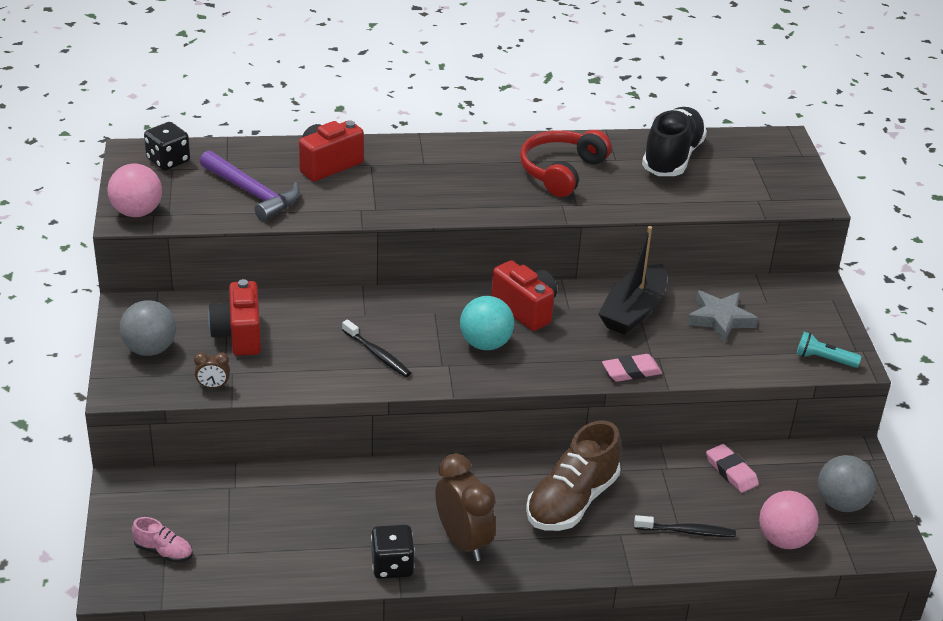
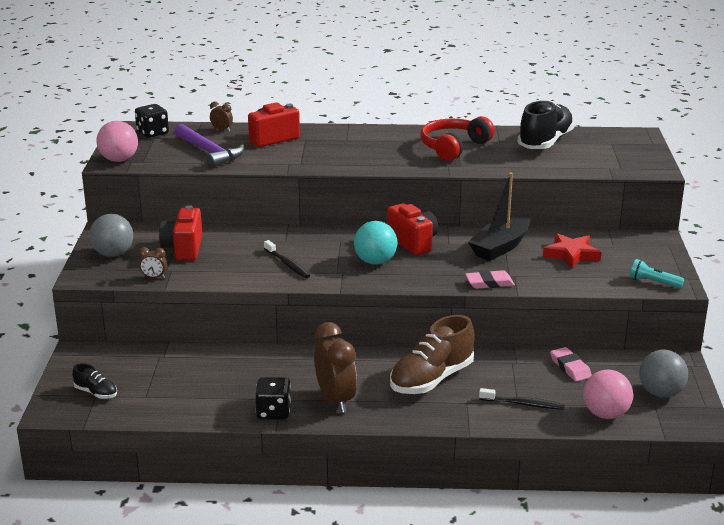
camera: 10 degrees right, 10 degrees down
pink shoe [132,517,193,563] -> black shoe [72,363,117,399]
grey star [687,290,758,342] -> red star [543,233,601,269]
none -> brown clock [210,102,233,131]

